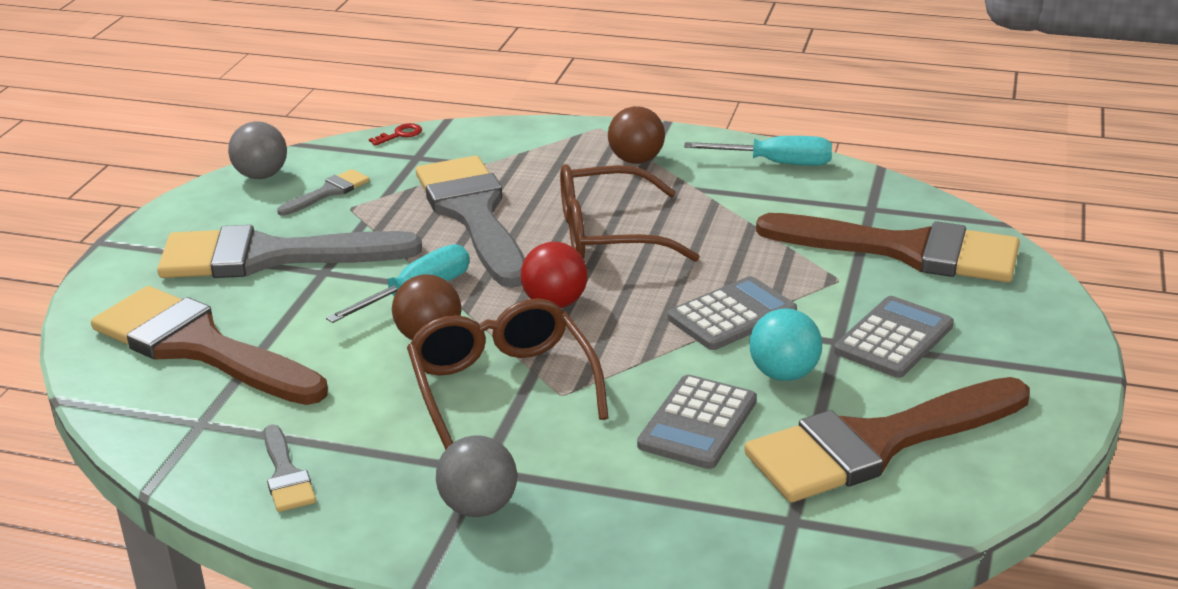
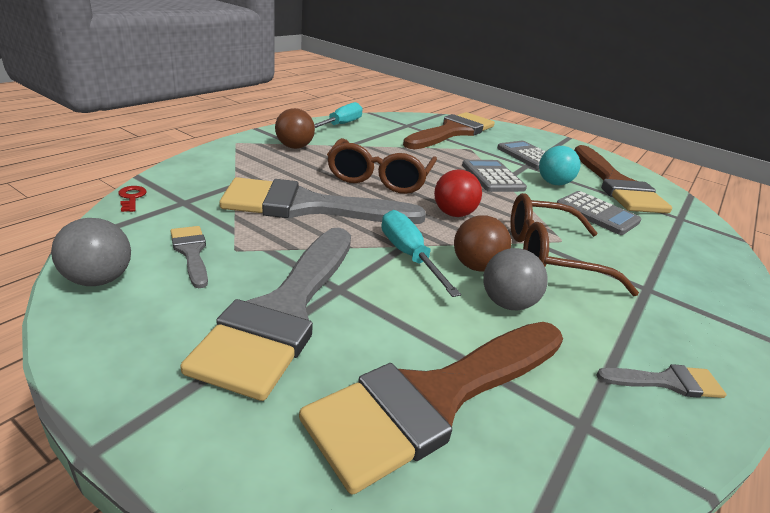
camera: 75 degrees left, 0 degrees up
grey ball [436,435,517,517] -> grey ball moved to [483,248,548,310]

